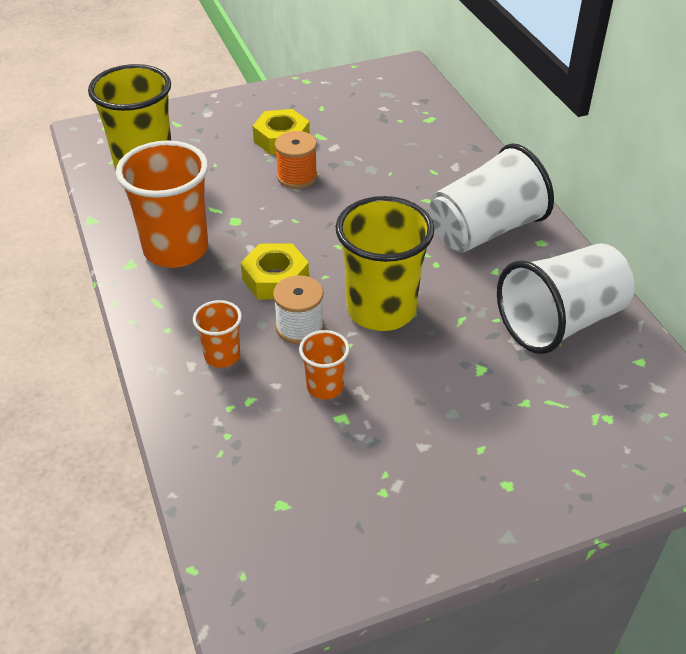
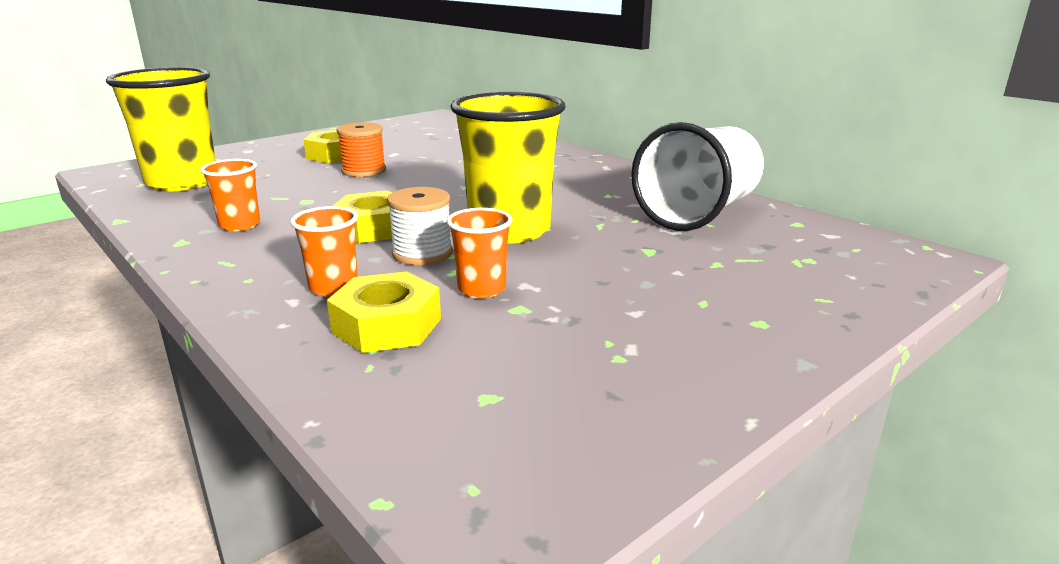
camera: 20 degrees left, 20 degrees down
orange cup [116,140,208,268] -> orange cup [200,159,260,231], size x0.49
white cup [429,143,554,252] -> none
none -> yellow nut [327,271,441,353]

